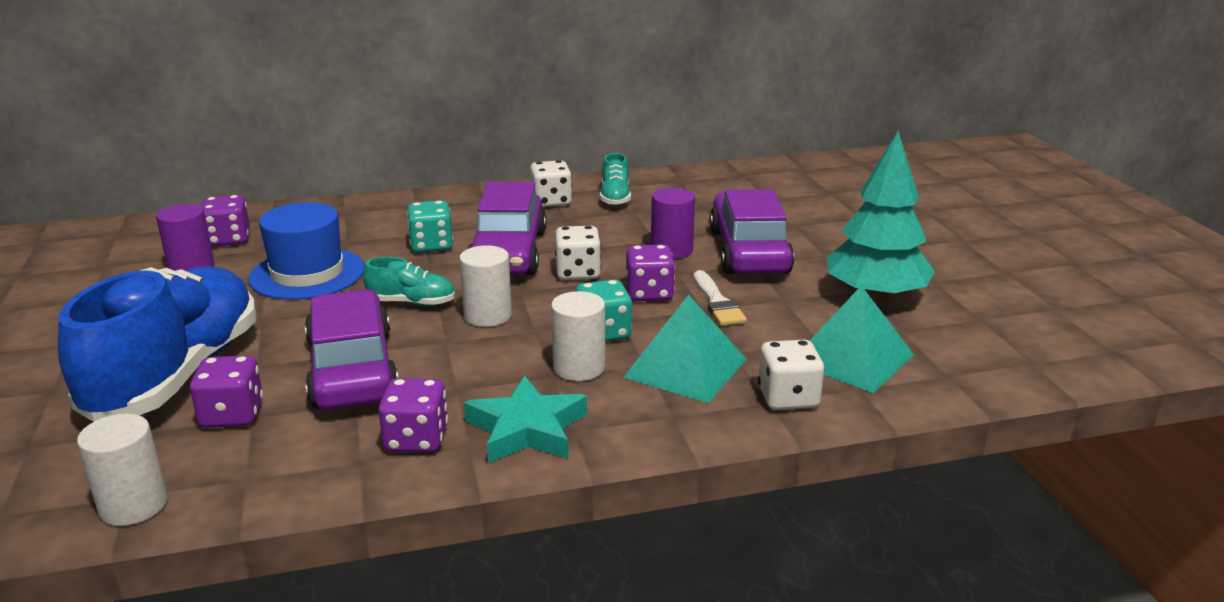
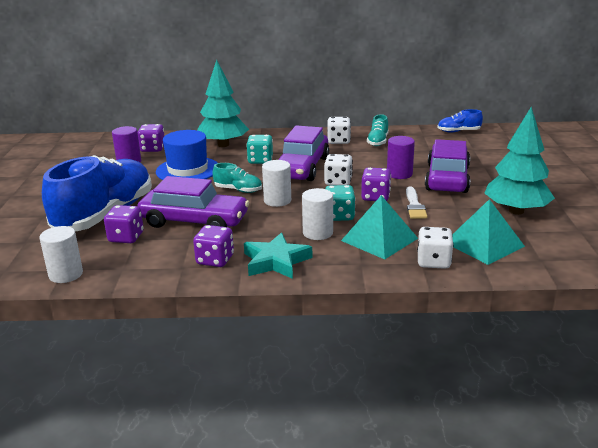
camera: 15 degrees right, 0 degrees up
purple car [305,289,398,410] -> purple car turned 105 degrees clockwise [138,176,249,228]
none -> turquoise tree [197,59,249,147]
none -> blue shoe [437,109,483,133]

